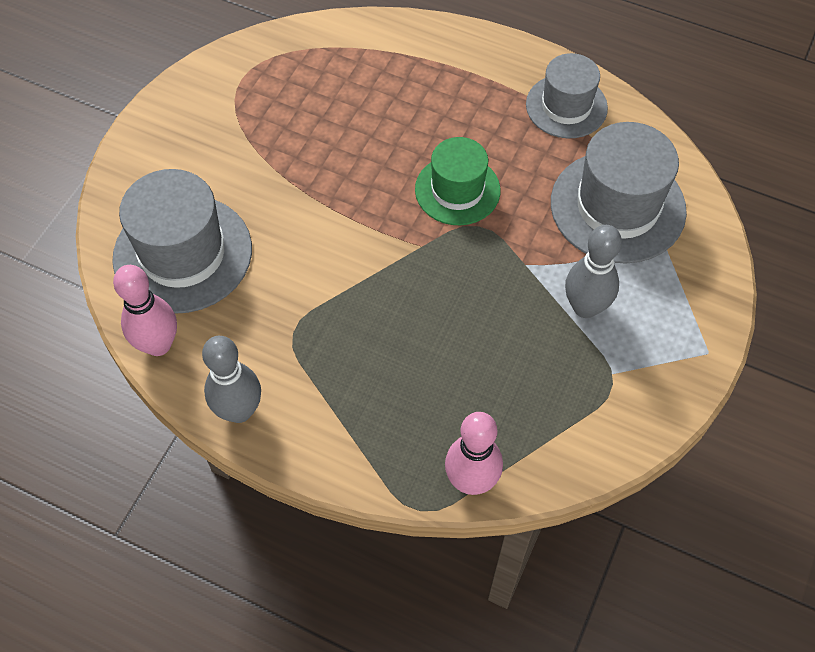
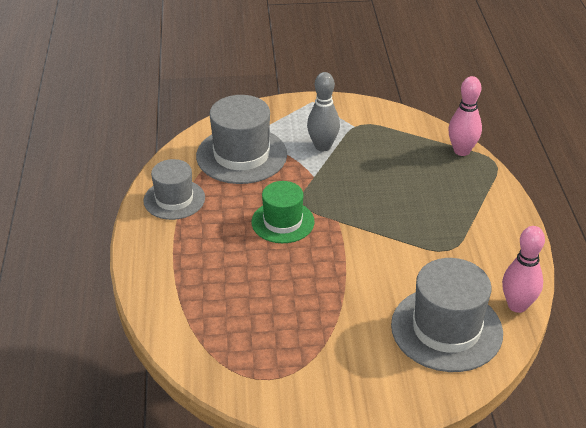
camera: 120 degrees left, 20 degrees down
grey bowling pin [202,336,261,423] -> none

